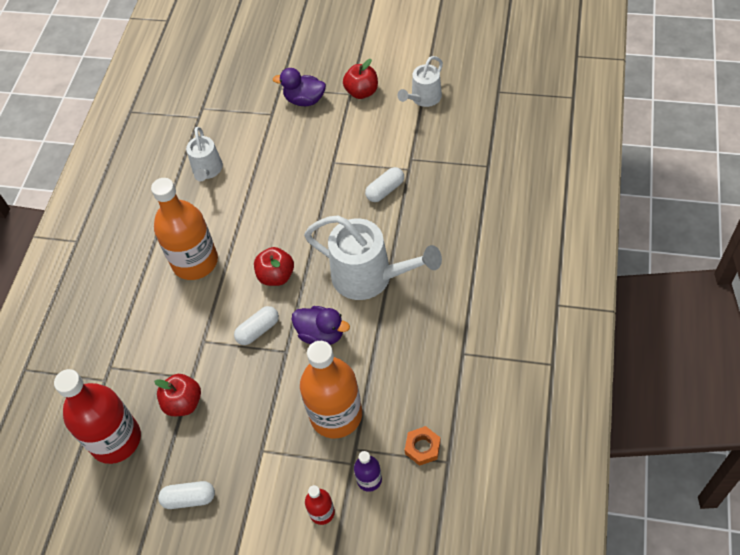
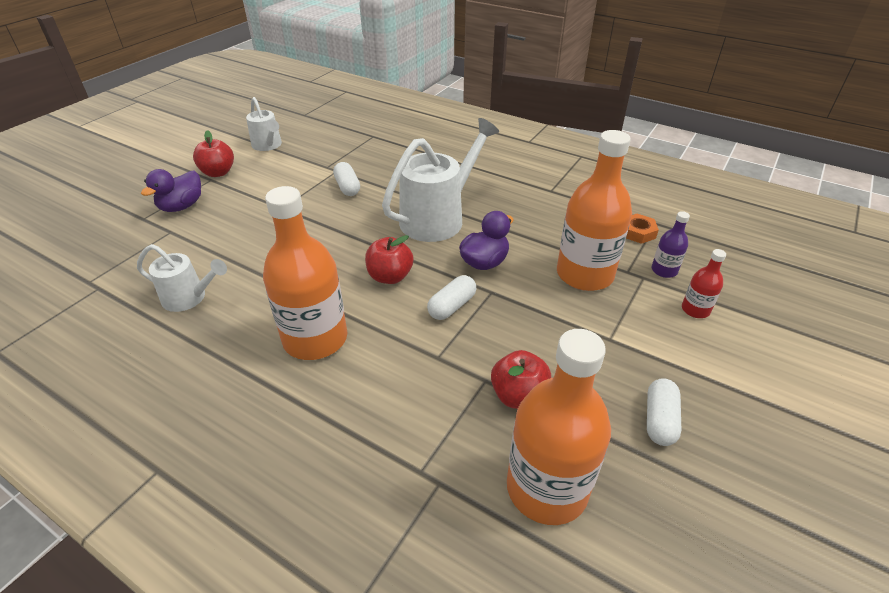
camera: 75 degrees left, 15 degrees down
red bottle [54,369,141,464] -> orange bottle [507,329,611,525]
white capsule [234,306,279,345] -> white capsule turned 60 degrees clockwise [427,275,477,320]

